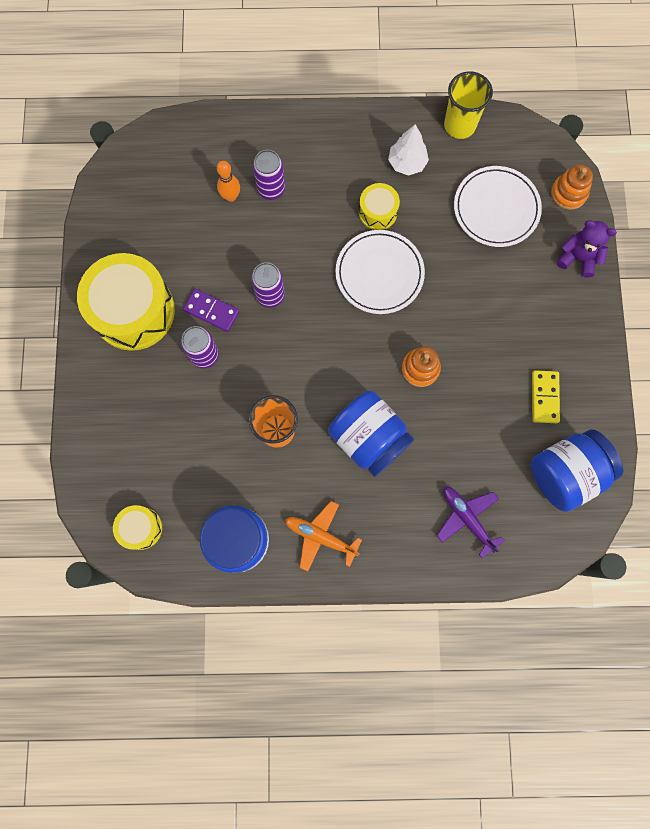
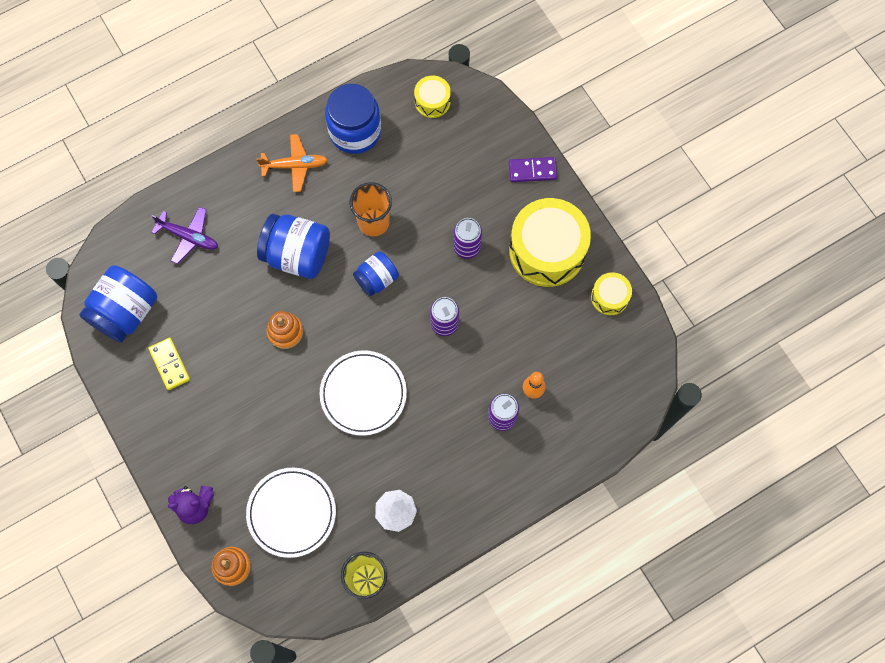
camera: 150 degrees right, 5 degrees down
purple domino [183,289,240,332] -> purple domino moved to [509,157,557,182]
yellow drum [359,183,400,230] -> yellow drum moved to [591,272,632,315]
none -> blue jar [353,251,399,296]

